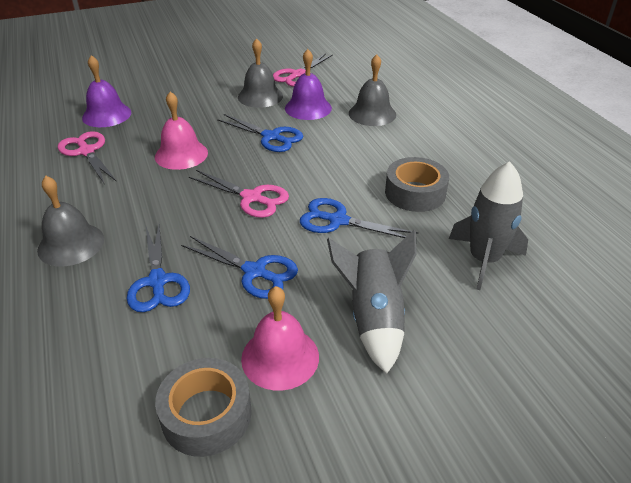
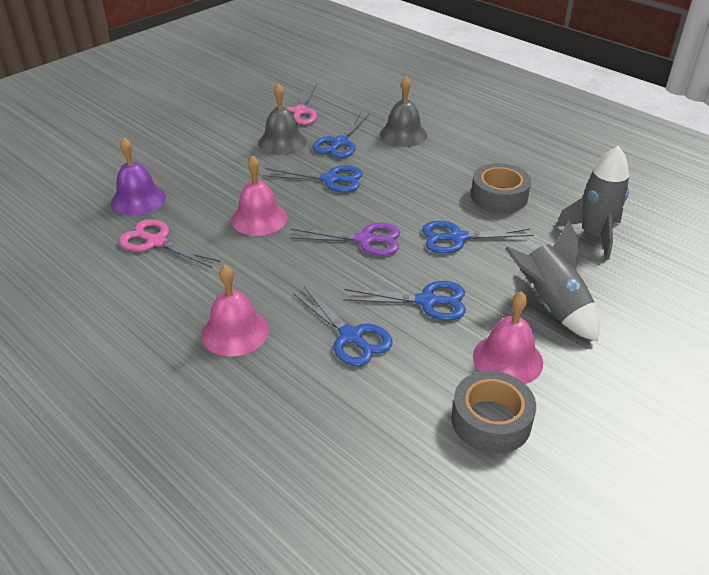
camera: 25 degrees left, 0 degrees up
grey bell [37,176,104,266] -> pink bell [201,265,269,356]
pink scissors [189,170,289,218] -> purple scissors [289,223,400,256]
purple bell [285,49,332,120] -> blue scissors [312,113,370,158]

